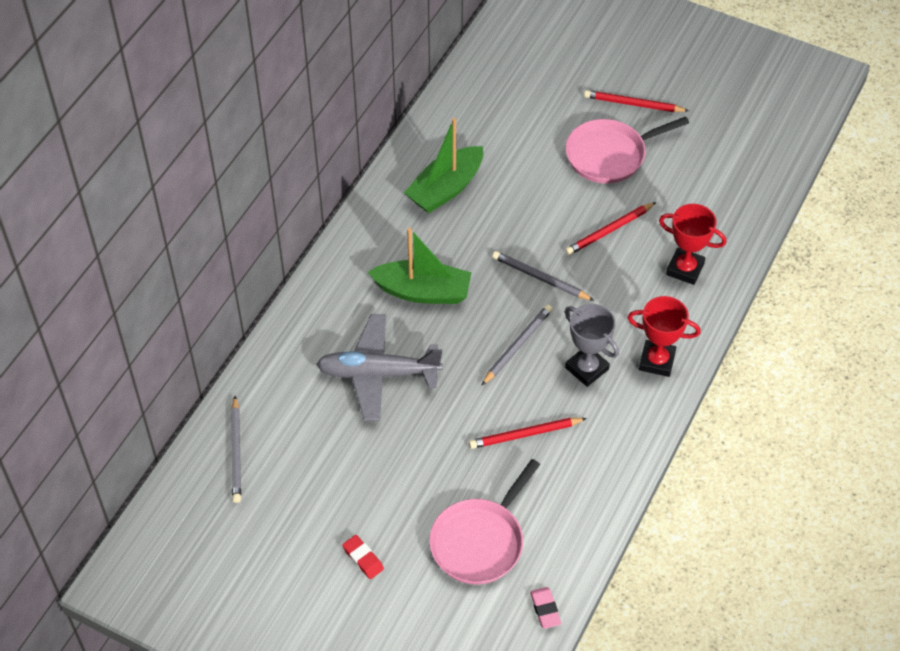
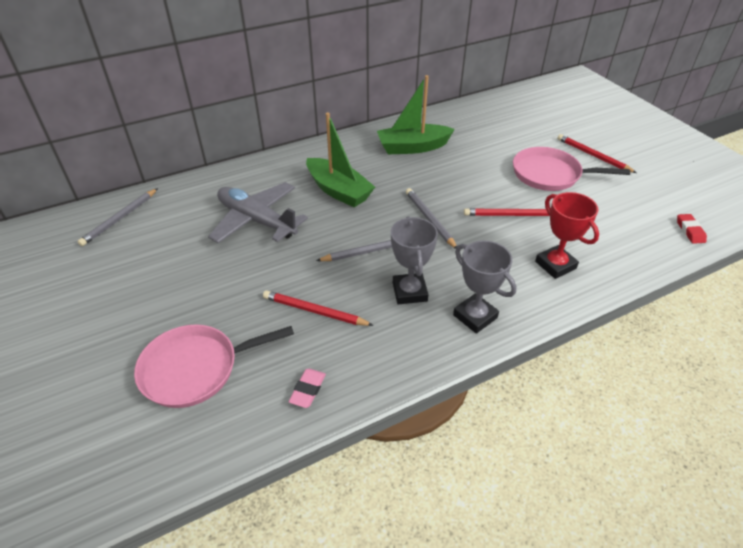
camera: 35 degrees right, 10 degrees down
red eraser [342,535,384,579] -> red eraser moved to [677,214,707,244]
pink eraser [530,587,561,629] -> pink eraser moved to [289,369,326,408]
red trophy [628,296,701,377] -> grey trophy [453,240,517,334]

